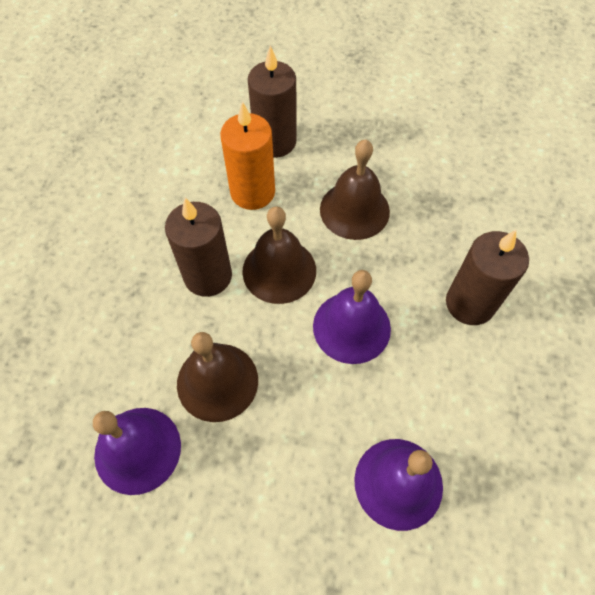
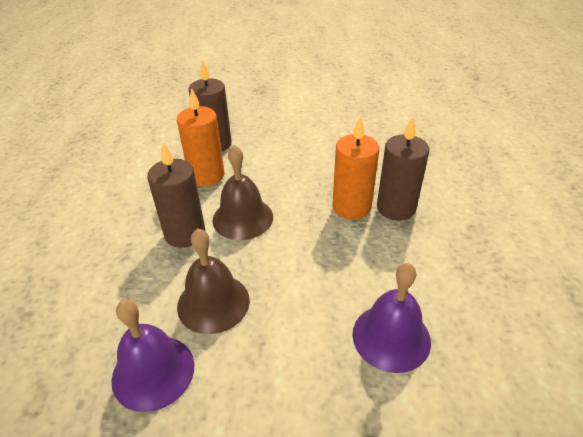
camera: 15 degrees left, 20 degrees down
purple bell [313,270,391,364] -> none
brown bell [320,139,390,240] -> none
none -> orange candle [332,116,379,220]

